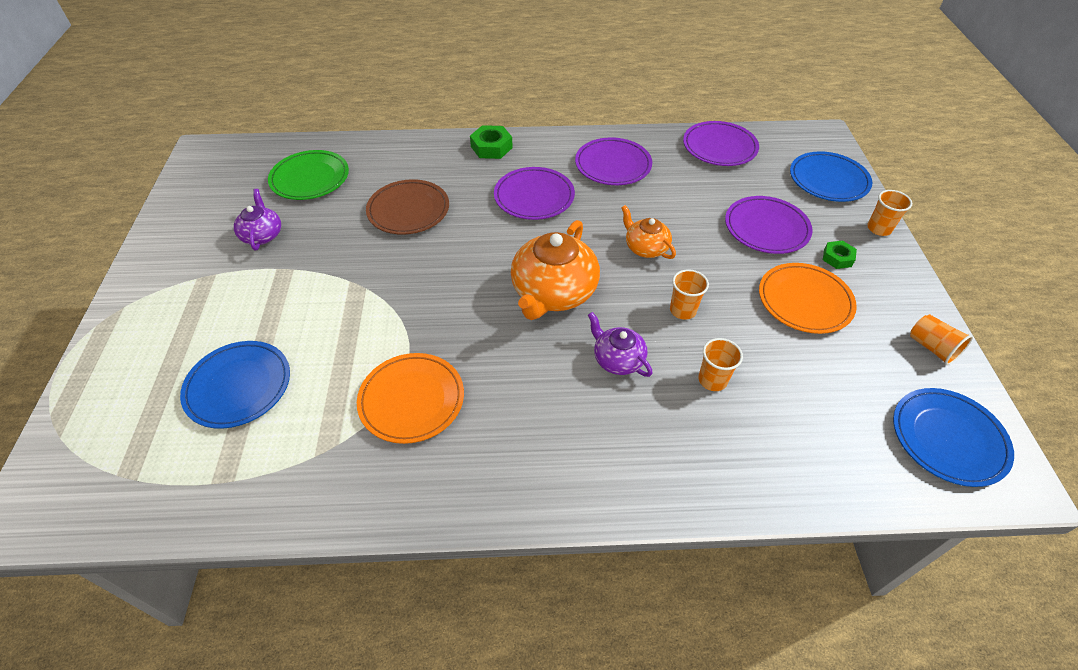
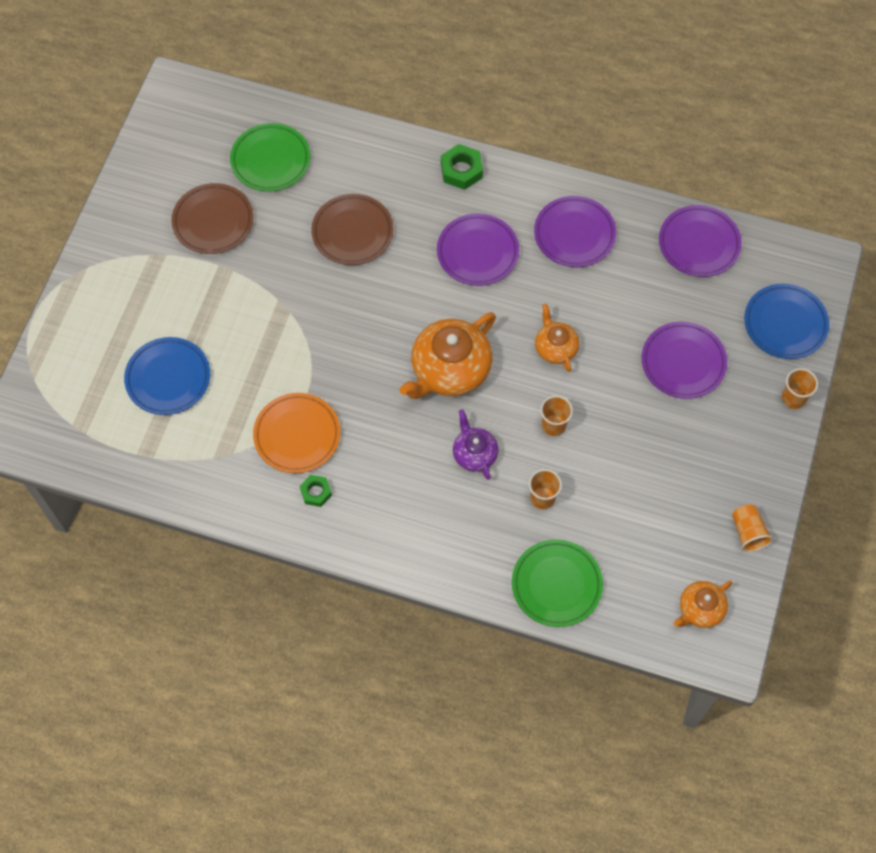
camera: 20 degrees right, 15 degrees up
purple teapot [234,189,281,250] -> brown plate [171,183,254,254]
orange plate [759,263,857,334] -> none
green nut [823,241,857,269] -> green nut moved to [300,475,332,507]
blue plate [893,388,1014,487] -> orange teapot [674,581,732,628]
none -> green plate [512,539,603,627]

